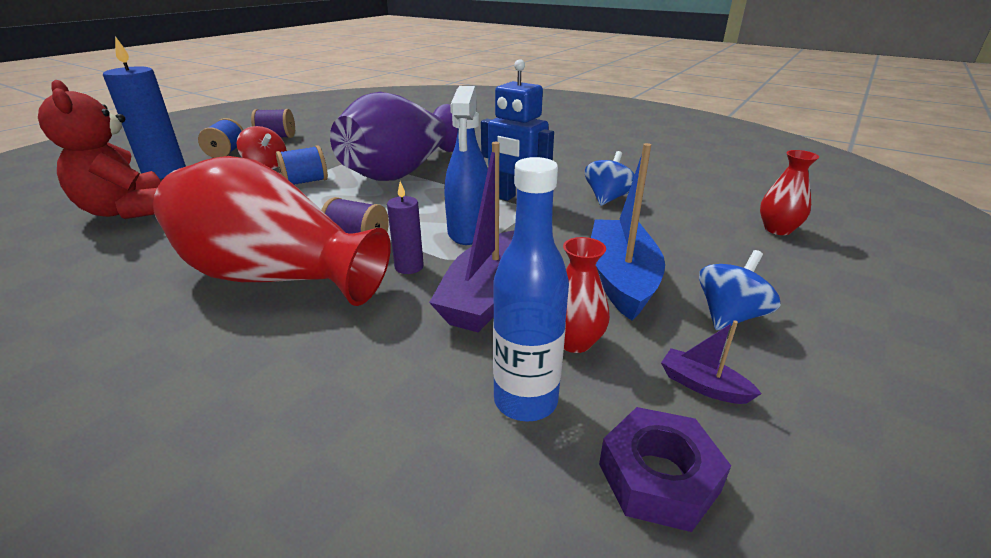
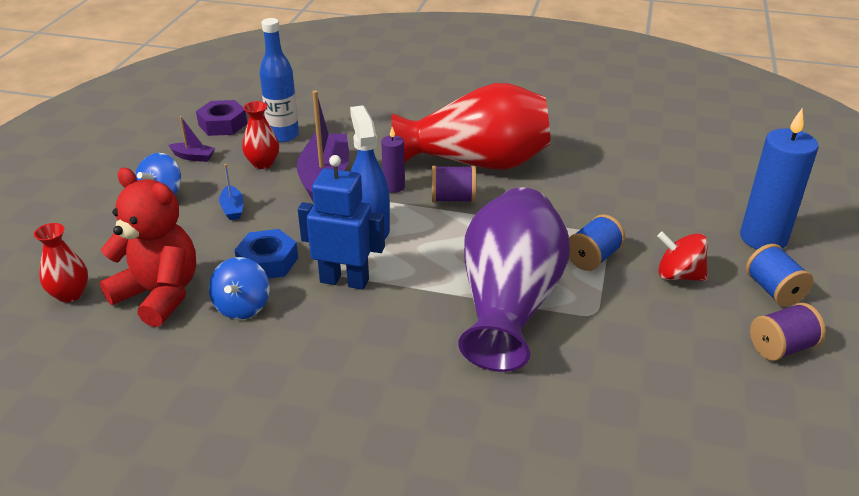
camera: 160 degrees right, 5 degrees up
red teddy bear [38,80,161,219] -> red teddy bear moved to [100,168,196,327]
blue boat [591,143,665,320] -> blue boat [219,164,244,220], size x0.45
none -> blue nut [234,229,298,279]

